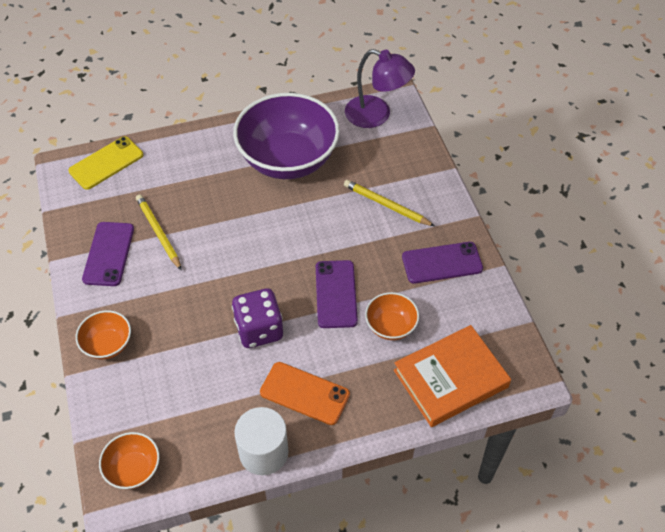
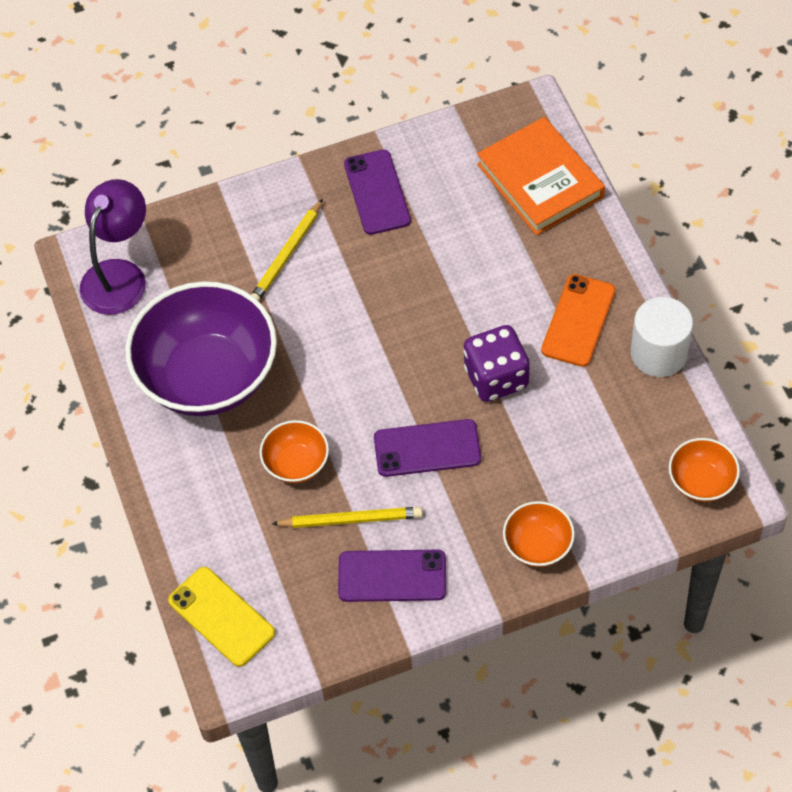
camera: 90 degrees left, 5 degrees up
yellow pencil [136,194,181,270] -> yellow pencil turned 150 degrees counterclockwise [272,507,423,528]
purple phone [316,260,358,328] -> purple phone moved to [374,419,481,477]
orange bowl [365,292,419,340] -> orange bowl moved to [260,420,329,483]

